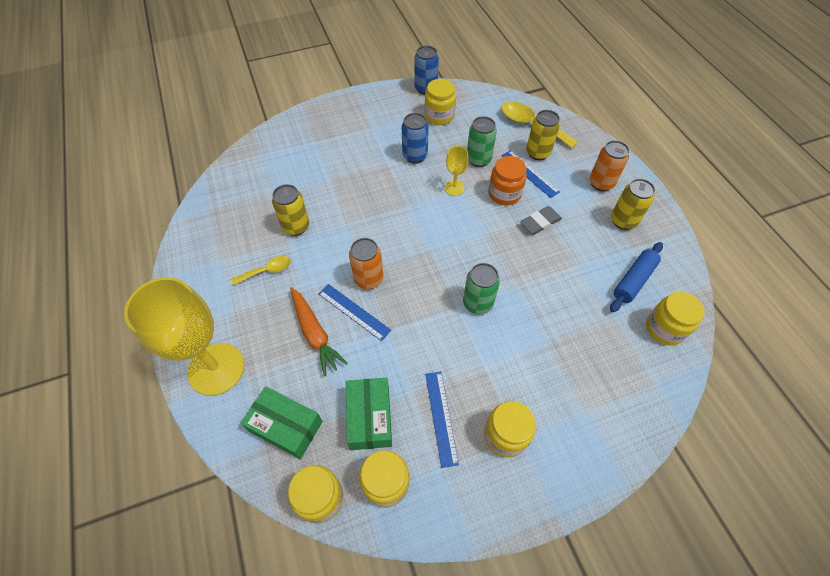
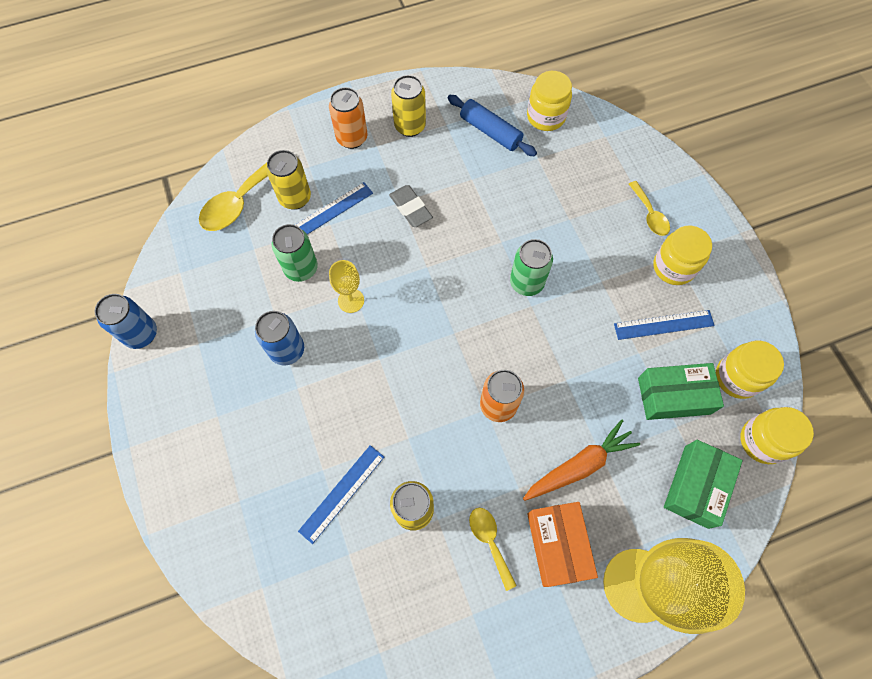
camera: 90 degrees left, 10 degrees up
blue ruler [318,284,392,341] -> blue ruler moved to [298,445,384,544]
yellow jar [425,79,456,125] -> none
orange jar [488,156,527,205] -> none
none -> orange box [527,502,598,587]
none -> yellow spoon [629,181,670,236]

